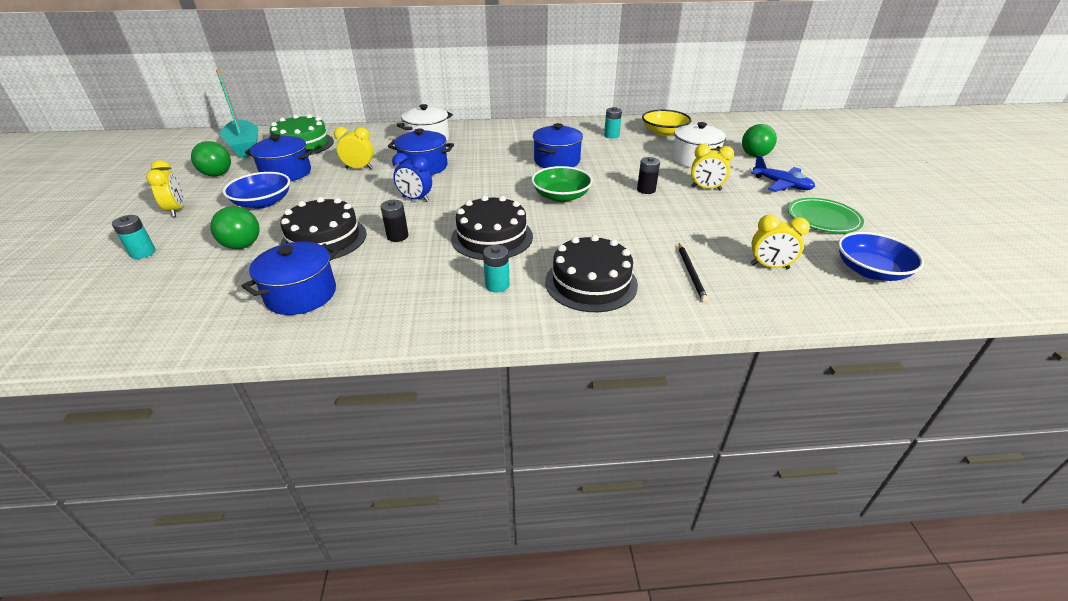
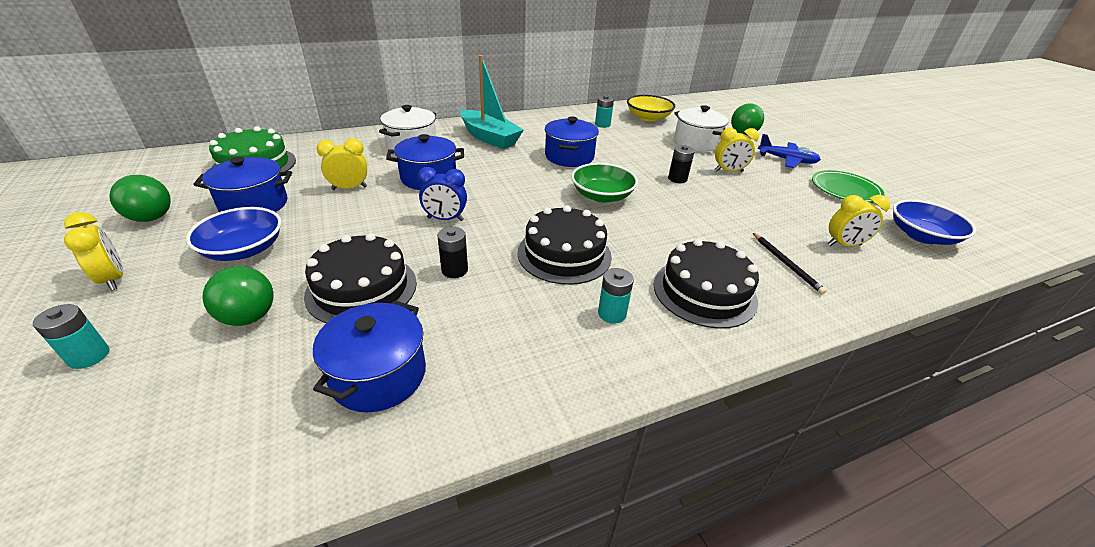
camera: 20 degrees left, 0 degrees up
turquoise boat [216,70,258,158] -> turquoise boat moved to [460,55,524,149]

